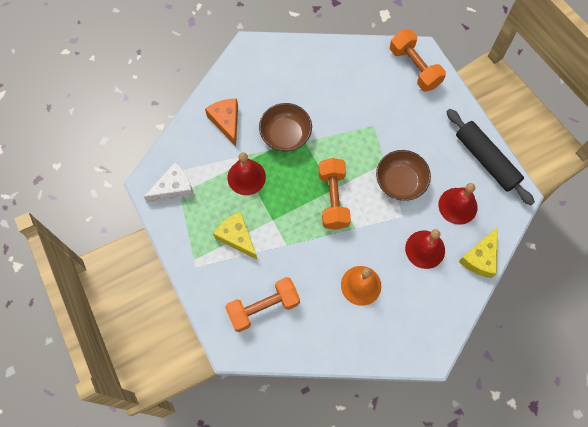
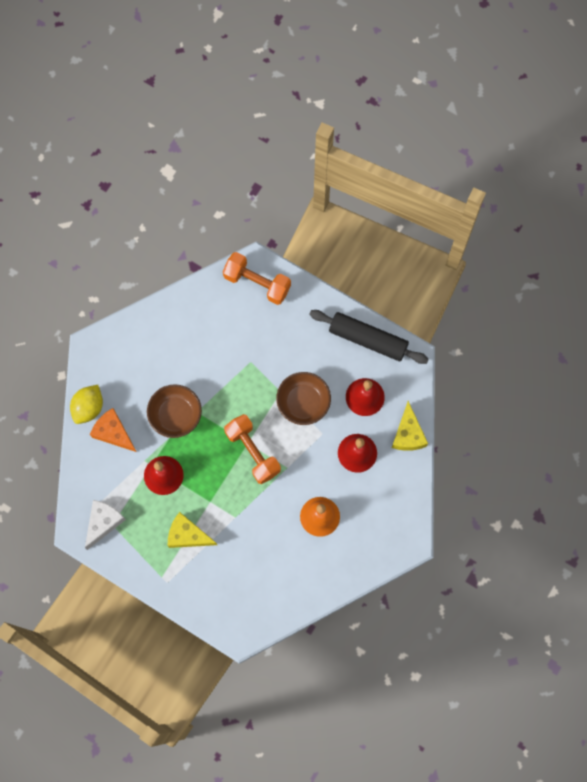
camera: 30 degrees left, 5 degrees up
orange dumbbell [225,277,300,332] -> none
none -> yellow lemon [70,385,103,424]

